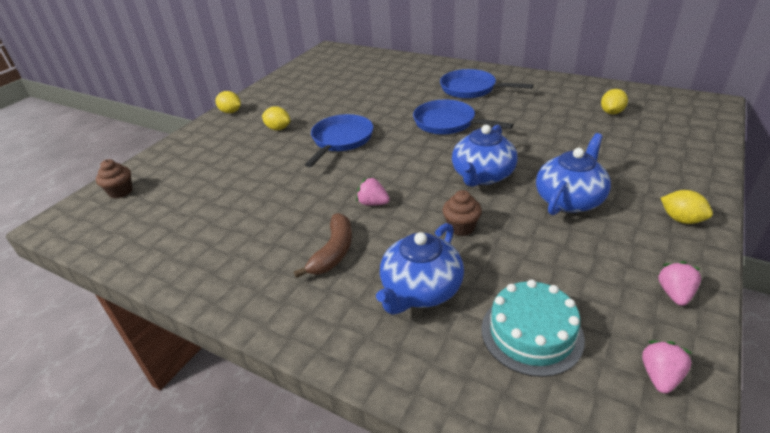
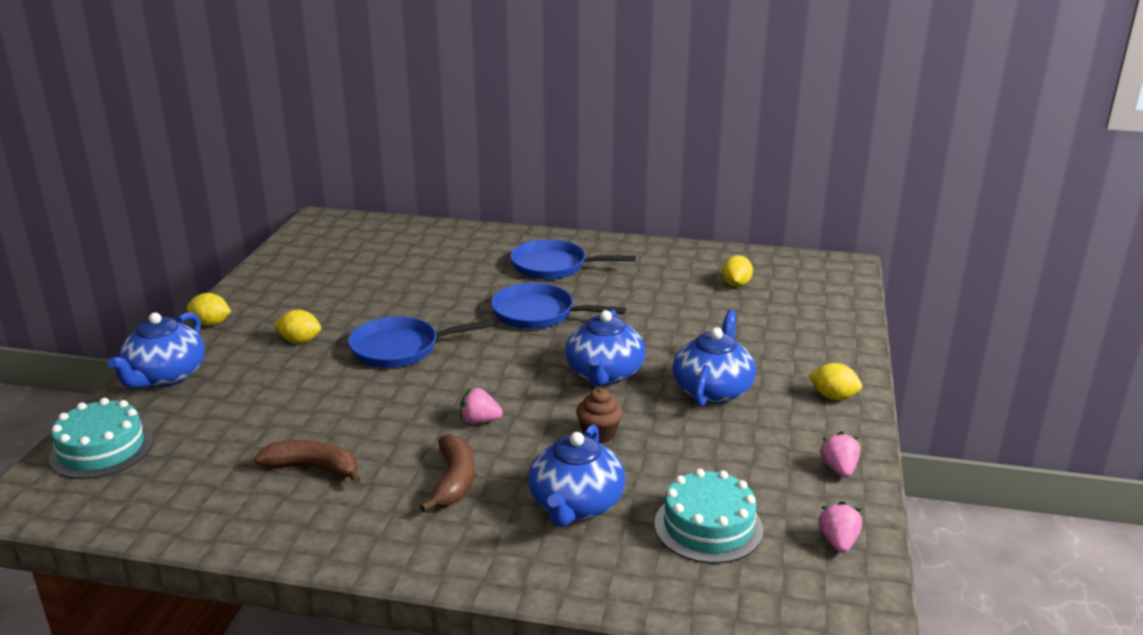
camera: 20 degrees left, 10 degrees down
brown cupcake [96,159,132,199] -> turquoise cake [49,398,153,479]
blue pan [305,114,373,167] -> blue pan turned 105 degrees counterclockwise [348,317,495,368]
none -> blue teapot [108,312,205,388]
none -> brown banana [254,440,361,484]

